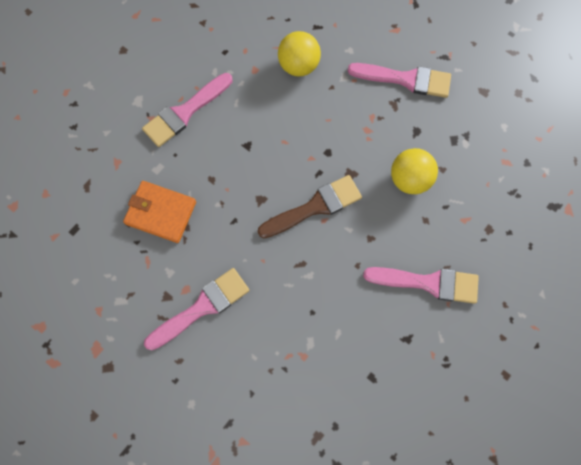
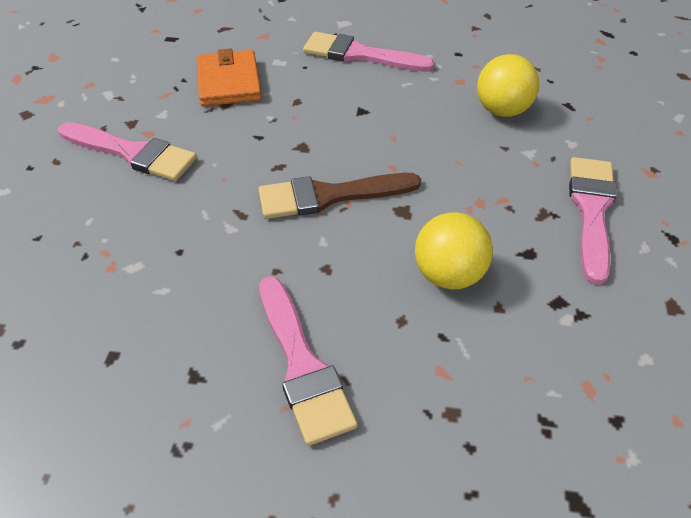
camera: 60 degrees right, 25 degrees down
brown brush [257,175,362,238] -> brown brush turned 135 degrees clockwise [258,173,421,219]
pink brush [348,63,451,98] -> pink brush turned 150 degrees counterclockwise [569,157,617,285]

